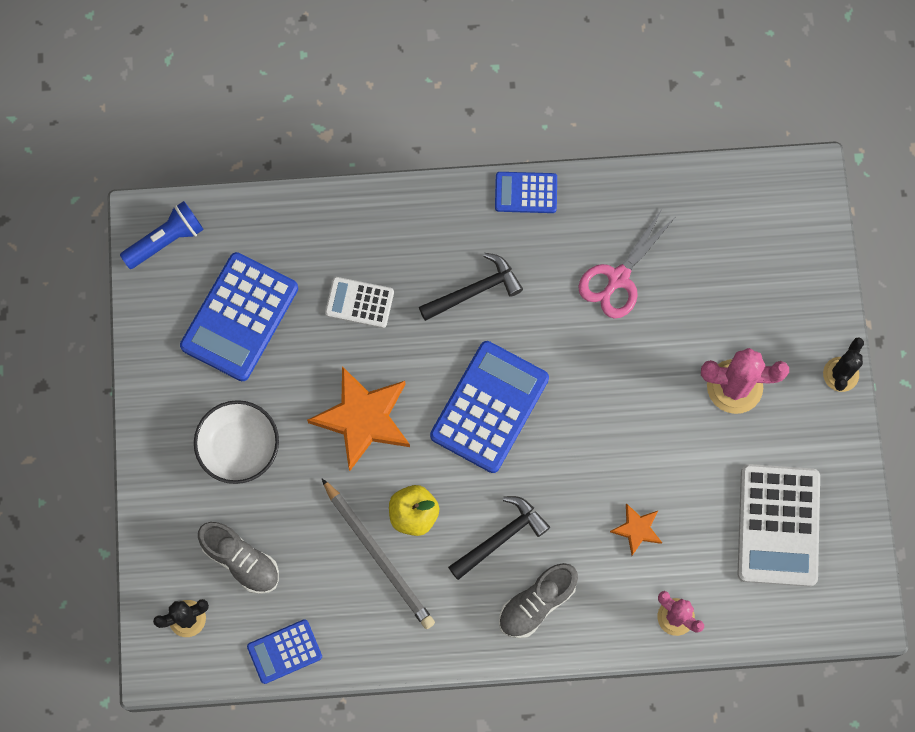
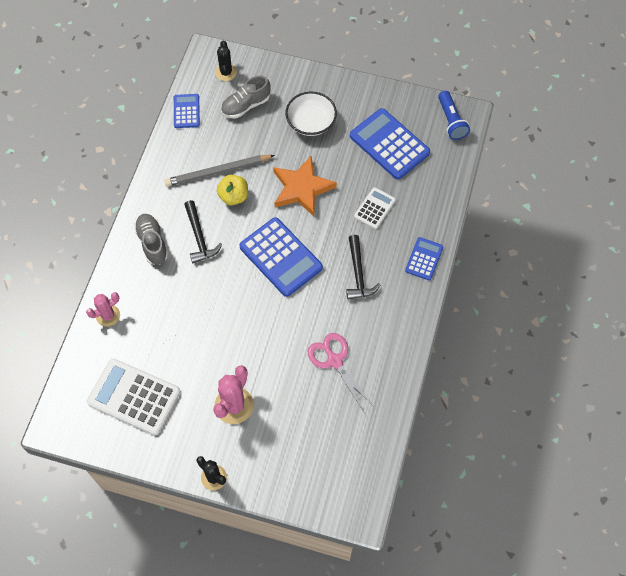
camera: 110 degrees right, 10 degrees down
blue calculator [495,172,557,213] -> blue calculator moved to [405,237,443,280]
orange star [610,503,662,555] -> none

